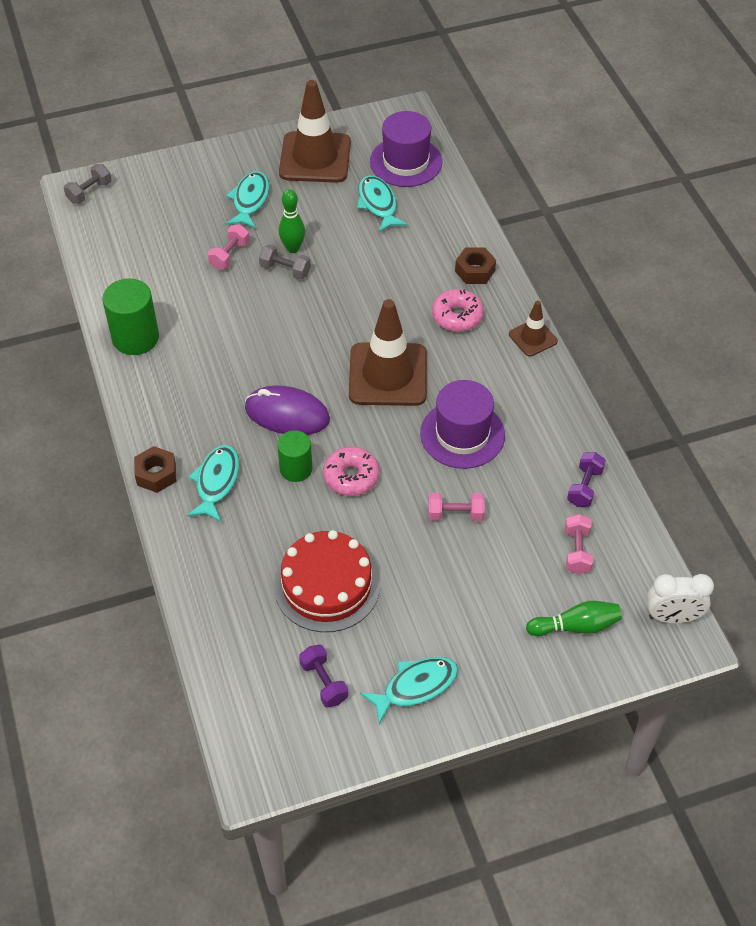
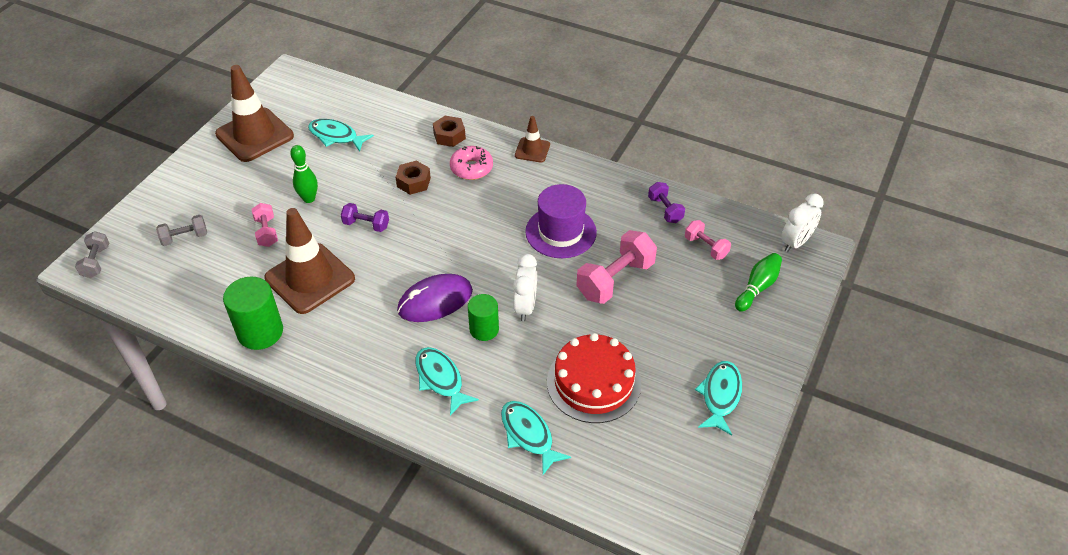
camera: 45 degrees left, 5 degrees down
brown nut [134,446,177,493] -> brown nut moved to [396,161,431,195]
turquoise fish [226,171,269,228] -> turquoise fish moved to [501,401,571,475]
grey dumbbell [259,244,311,280] -> grey dumbbell moved to [156,215,207,246]
purple dumbbell [299,645,348,708] -> purple dumbbell moved to [341,203,389,232]
pink donut [323,447,379,496] -> white clock [513,254,537,321]
brown traffic cone [349,299,427,406] -> brown traffic cone moved to [264,208,355,314]
purple hat [370,111,442,187] -> none
pink dumbbell [428,493,485,521] -> pink dumbbell [576,230,657,304], size x1.78

